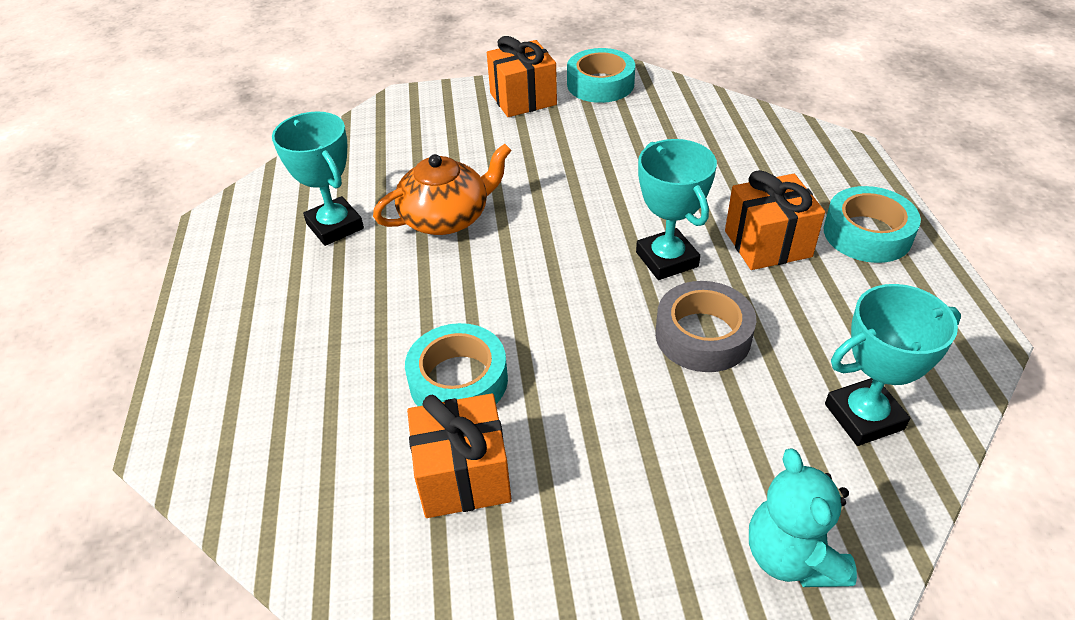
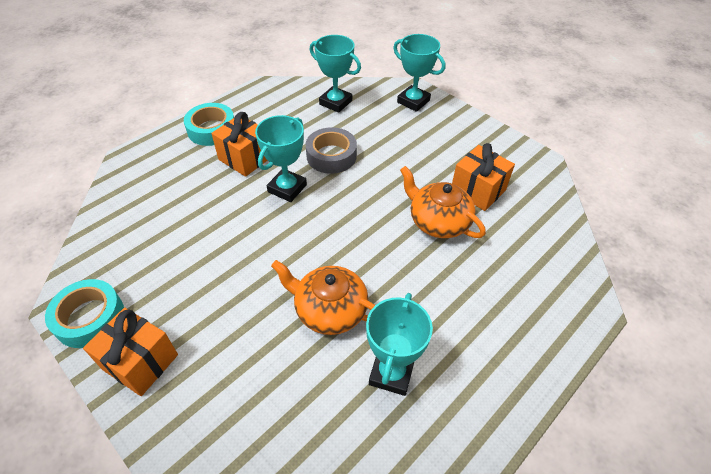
camera: 130 degrees left, 5 degrees up
turquoise tape [405,323,508,406] -> orange teapot [400,166,486,238]
turquoise teddy bear [749,449,857,587] -> turquoise trophy [393,34,445,112]

